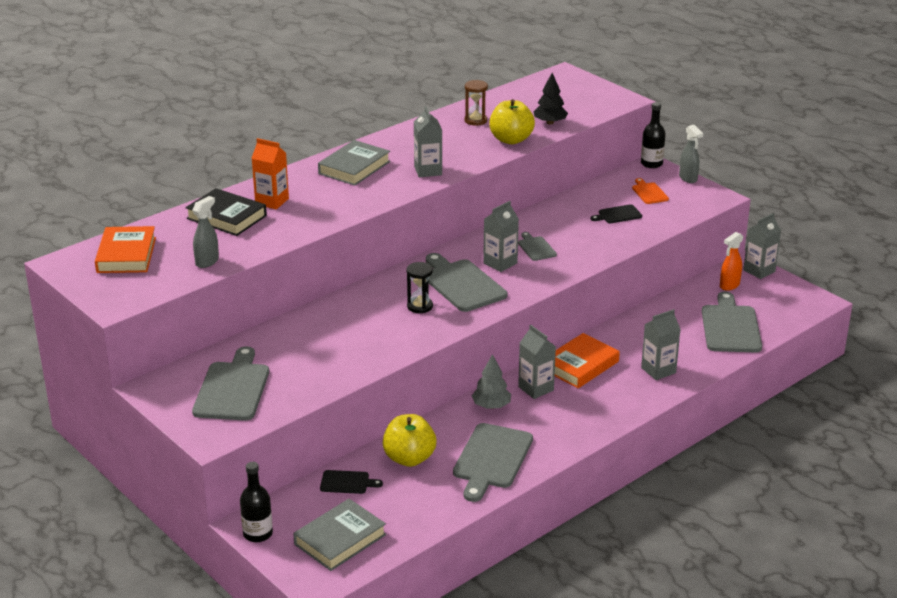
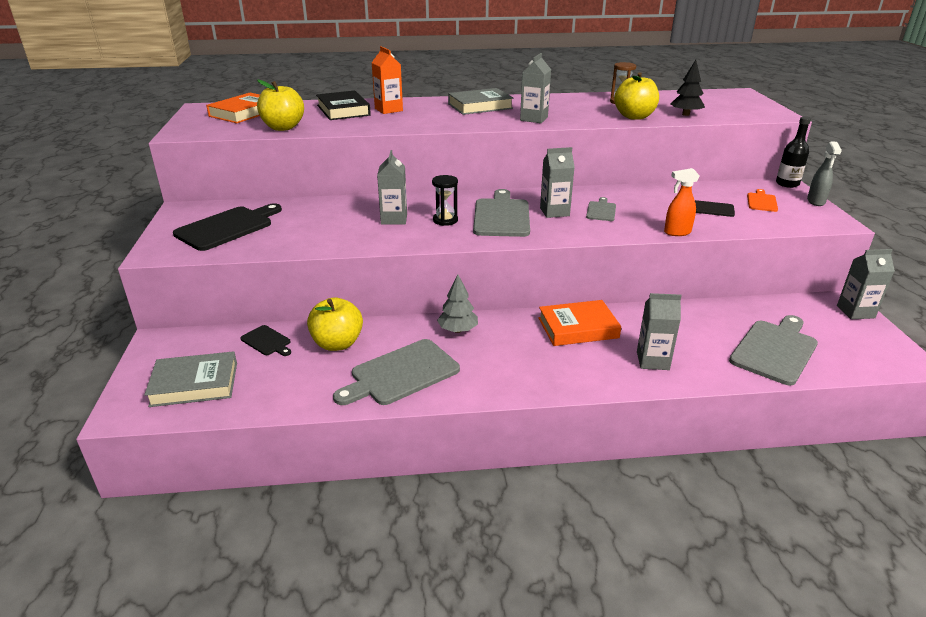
camera: 35 degrees right, 0 degrees up
grey spray bottle [192,196,219,268] -> yellow apple [257,80,304,131]
grey cutting board [192,346,269,421] -> black cutting board [173,203,282,251]
black bottle [240,462,273,542] -> none
grey carton [518,325,556,399] -> grey carton moved to [377,150,407,225]
orange spray bottle [720,232,743,291] -> orange spray bottle moved to [664,168,700,236]

